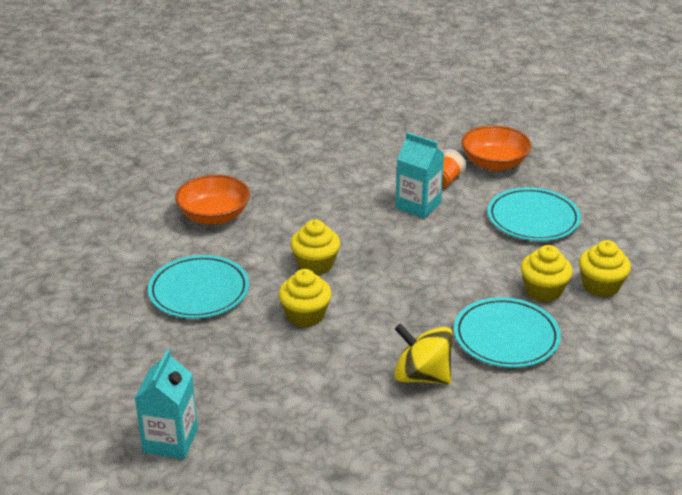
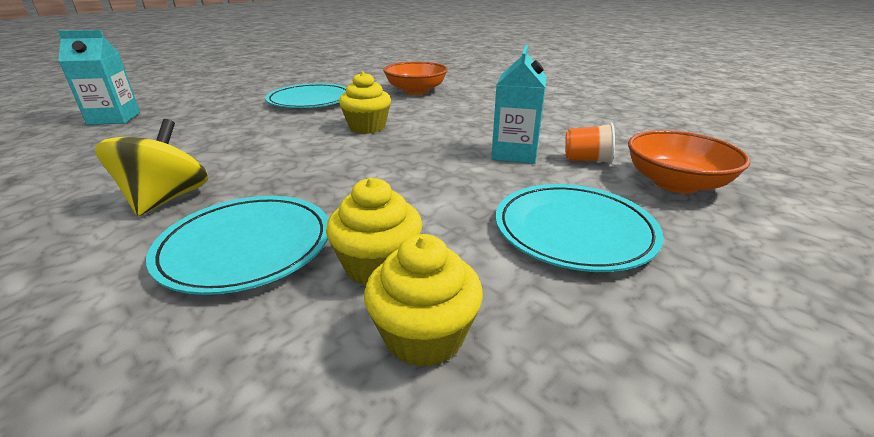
camera: 70 degrees right, 5 degrees down
yellow cupcake [279,269,332,328] -> none

